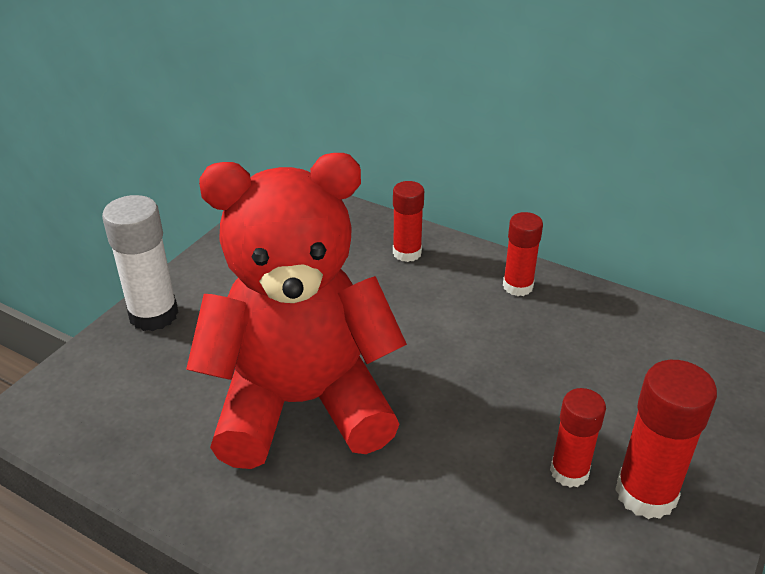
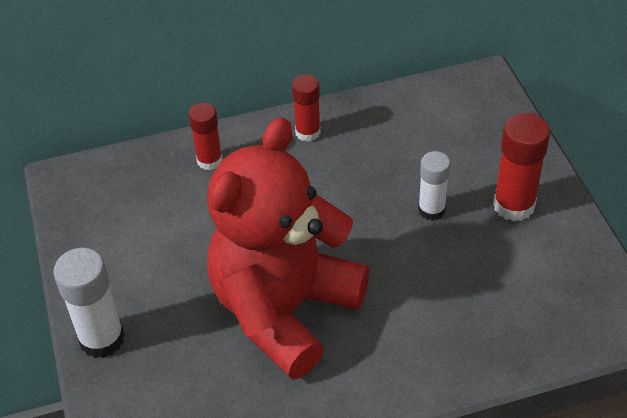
camera: 45 degrees left, 10 degrees up
red glue stick [550,388,606,488] -> none
none -> white glue stick [418,151,450,221]

